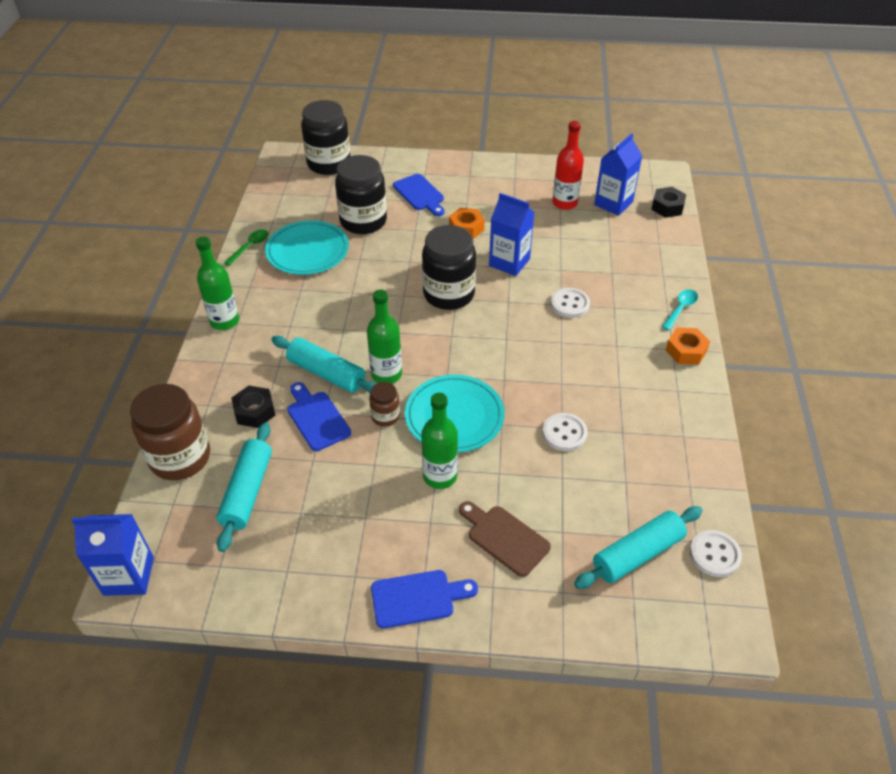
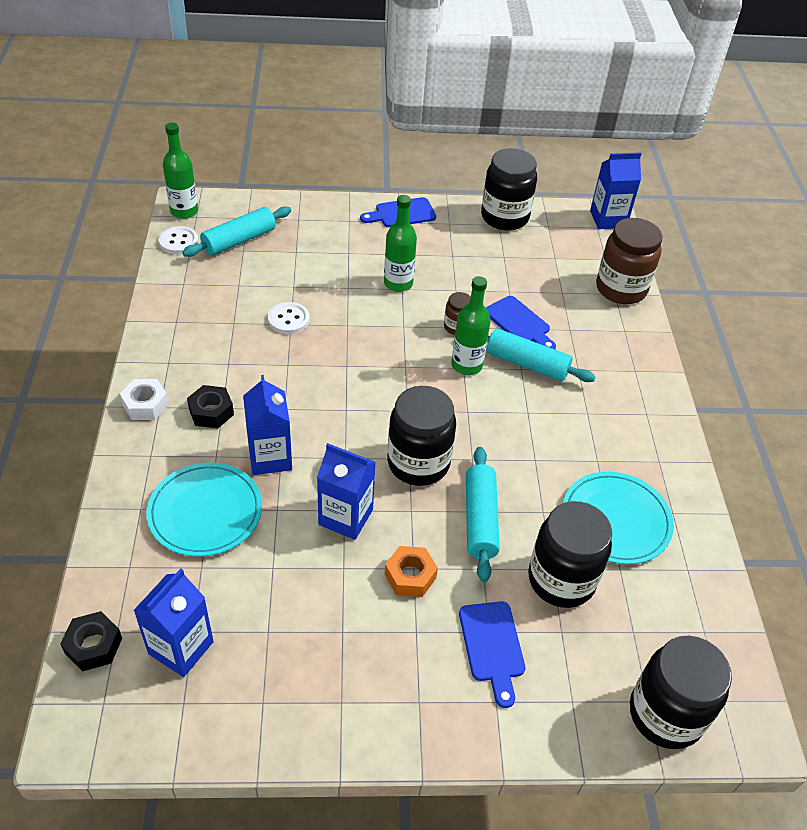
camera: 170 degrees right, 0 degrees up
green bottle [196,237,239,330] -> green bottle moved to [163,123,198,219]
turquoise rolling pin [216,422,272,552] -> turquoise rolling pin moved to [466,447,500,582]
green spoon [224,230,268,266] -> none
black nut [231,386,275,428] -> black nut moved to [187,385,234,428]
blue cutting board [393,174,445,216] -> blue cutting board turned 150 degrees counterclockwise [459,601,525,708]
turquoise plate [405,375,505,452] -> turquoise plate moved to [146,462,262,557]
brown cutting board [459,501,551,577] -> none
white button [551,288,590,318] -> blue carton [243,375,292,475]
red bottle [552,121,584,210] -> none
turquoise spoon [662,289,698,330] -> none
orange nut [665,328,710,365] -> white nut [120,379,169,420]
none -> black jar [481,148,537,231]

